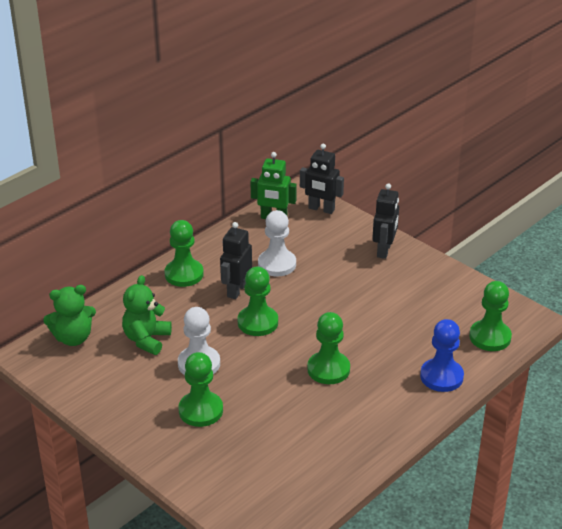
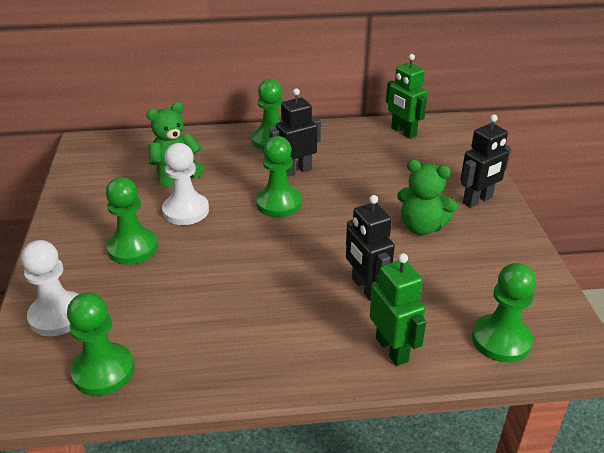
camera: 40 degrees right, 0 degrees up
green teddy bear [43,285,96,346] -> green teddy bear moved to [397,160,458,235]
white pawn [258,210,296,277] -> white pawn moved to [21,240,79,336]
black robot [300,144,344,214] -> black robot moved to [346,195,395,301]
green pawn [307,312,350,384] -> green pawn moved to [67,292,135,396]
blue pawn [420,319,464,392] -> green robot [370,253,426,366]

